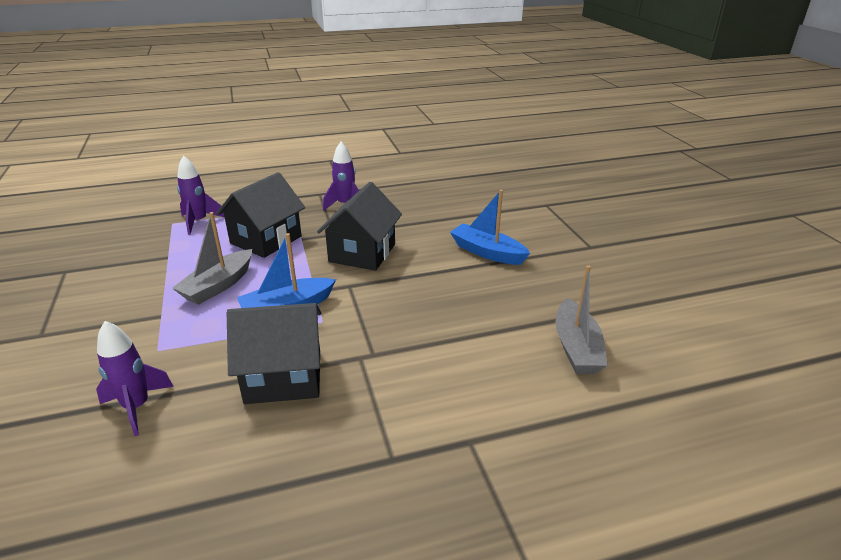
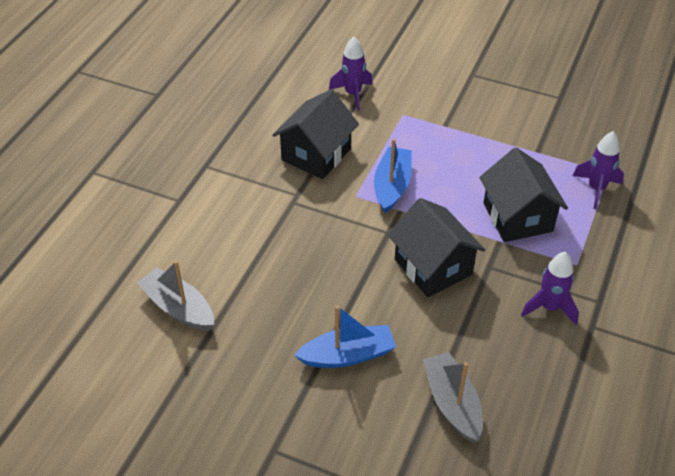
camera: 130 degrees right, 15 degrees up
grey boat [172,212,252,305] -> grey boat moved to [423,352,483,443]

